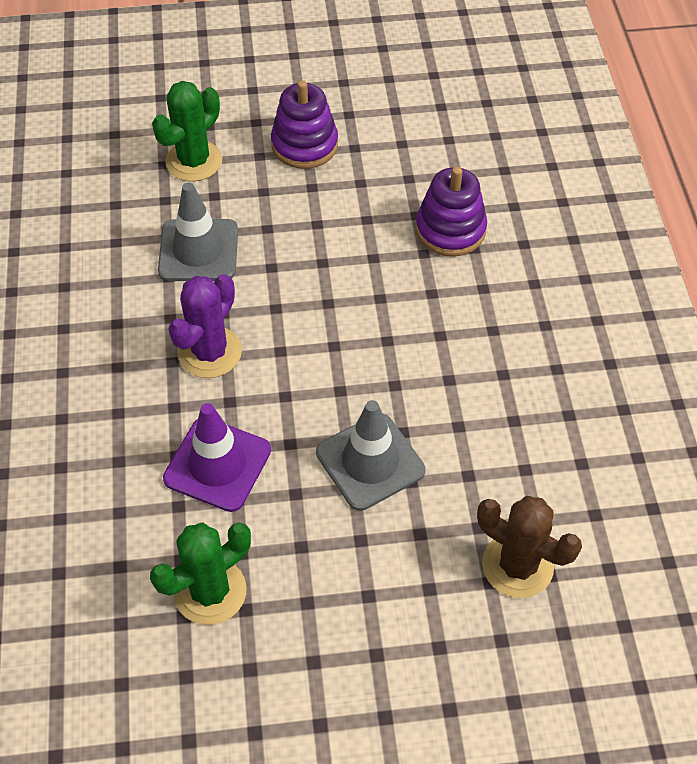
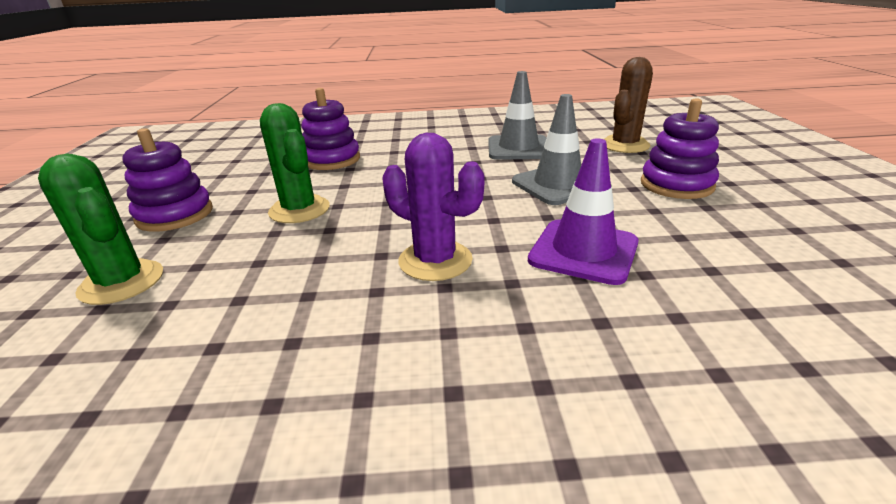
camera: 85 degrees left, 25 degrees down
green cactus [150,522,251,625] -> green cactus moved to [260,103,330,223]
grey traffic cone [158,182,238,281] -> grey traffic cone moved to [488,71,546,160]
none -> purple stacking toy [641,98,719,199]

